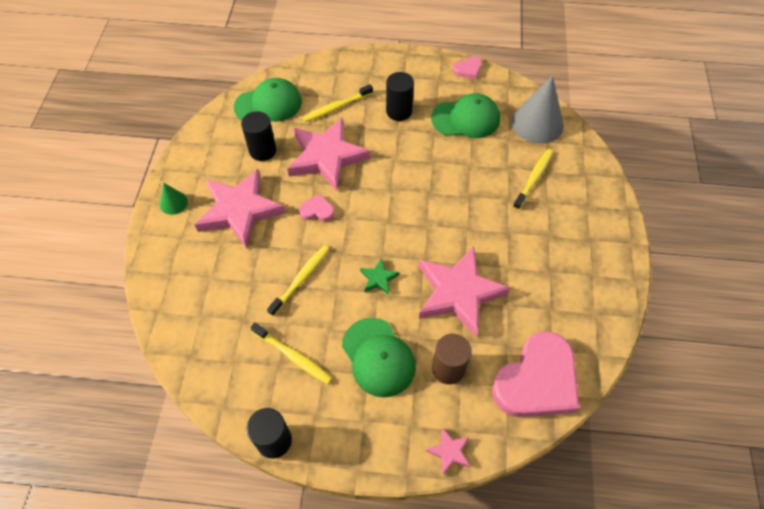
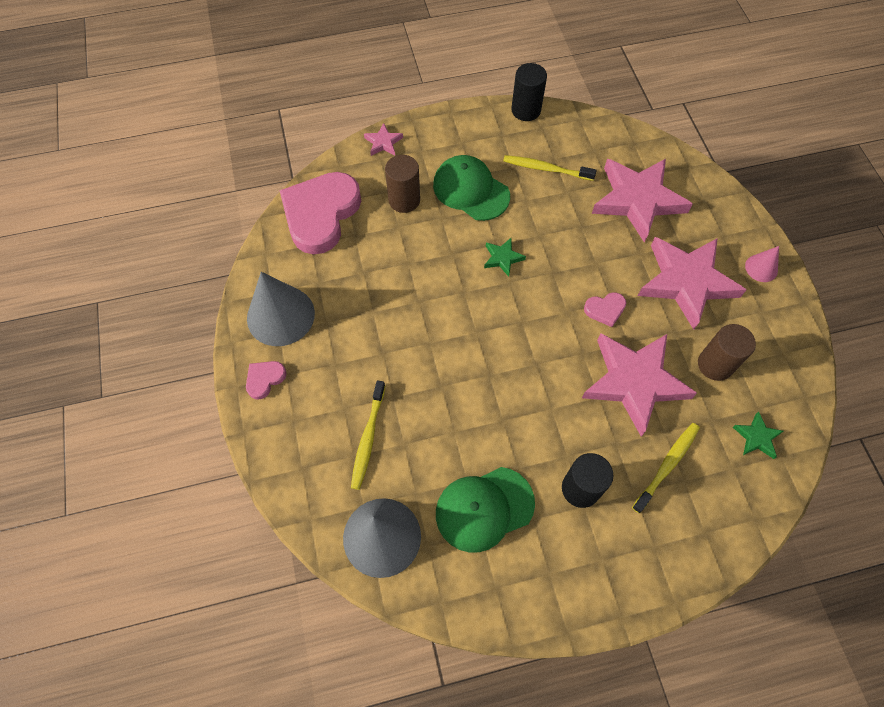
camera: 160 degrees right, 5 degrees up
green cone [160,183,188,215] -> pink cone [745,246,779,282]
green cap [234,78,302,122] -> green star [733,412,784,459]
black cylinder [241,111,276,161] -> brown cylinder [698,324,756,381]
yellow toothbrush [267,245,330,316] -> none
pink star [419,246,511,337] -> pink star moved to [592,159,693,243]
pink heart [453,56,482,79] -> pink heart moved to [246,361,287,400]
none -> grey cone [247,272,315,346]

